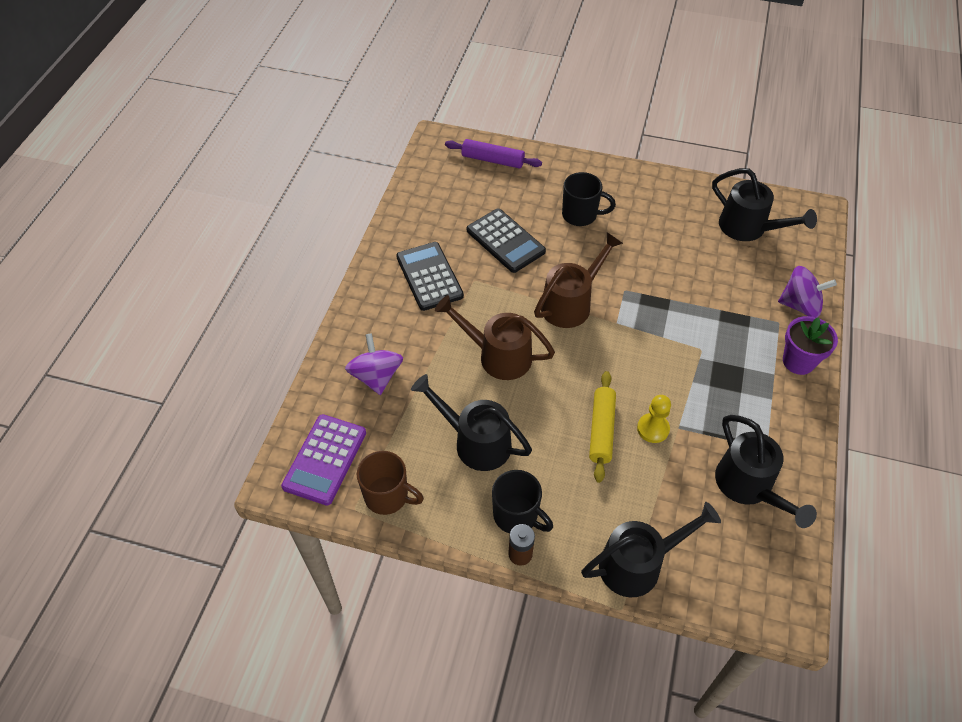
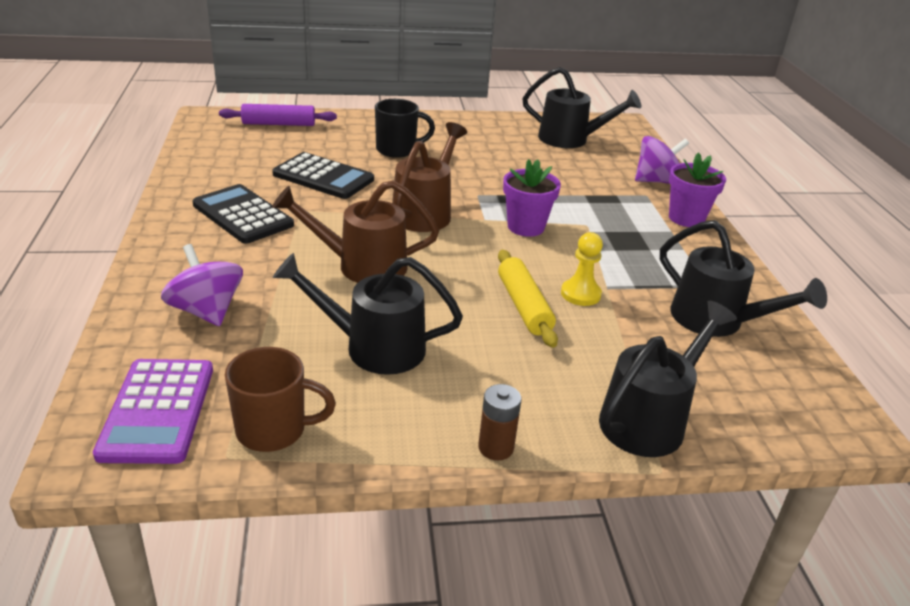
camera: 25 degrees left, 20 degrees down
black mug [492,470,553,533] -> none
none -> purple flower pot [503,159,561,237]

